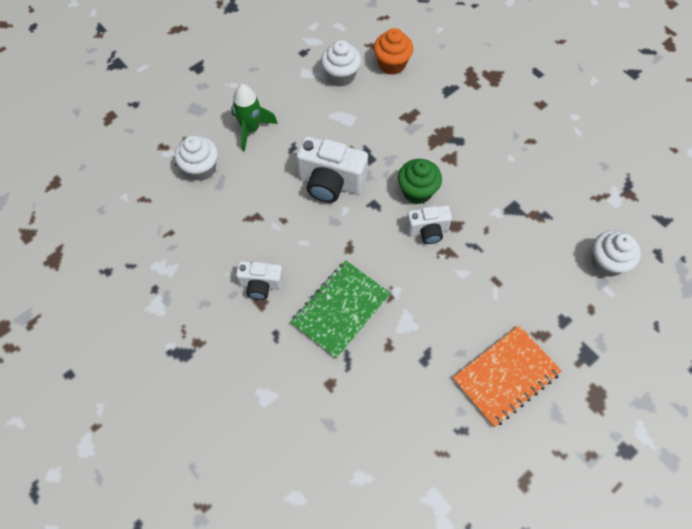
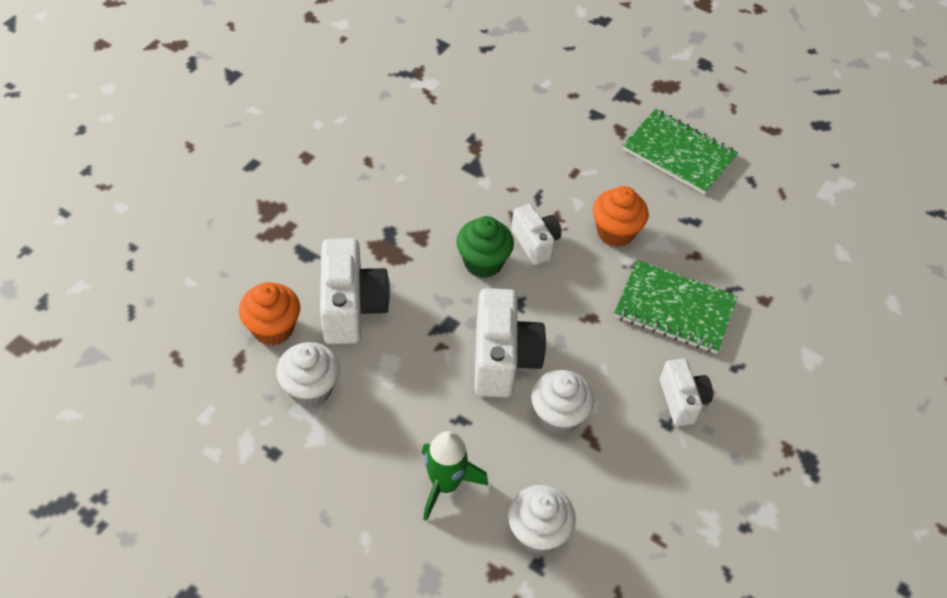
camera: 110 degrees left, 10 degrees down
orange notebook [453,325,562,427] -> green notebook [622,109,738,195]
white cupcake [592,230,641,277] -> white cupcake moved to [531,370,595,435]
none -> white camera [320,238,390,344]
none -> orange cupcake [593,186,648,247]

